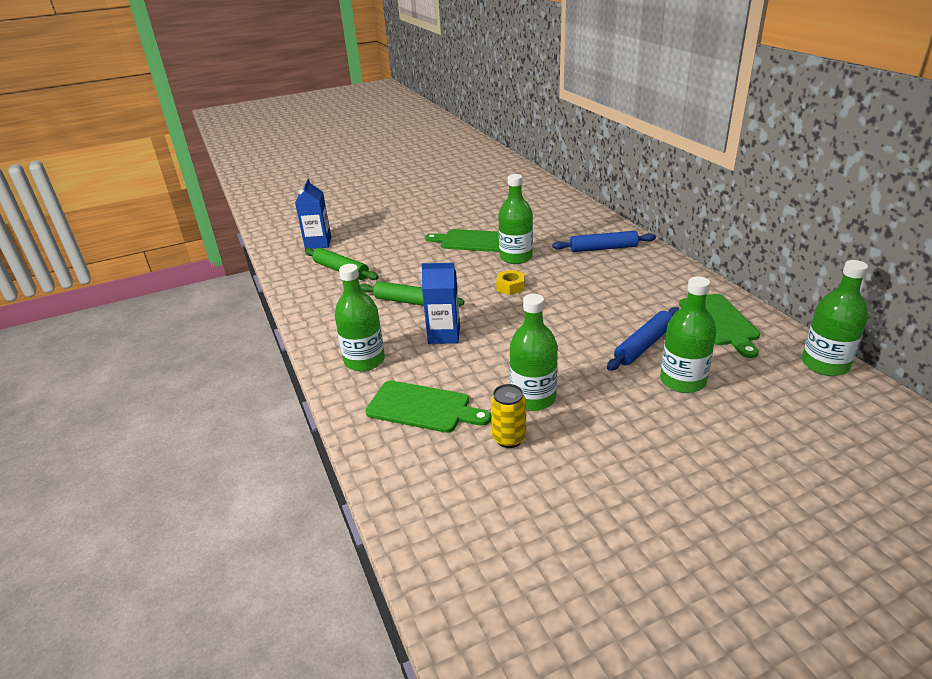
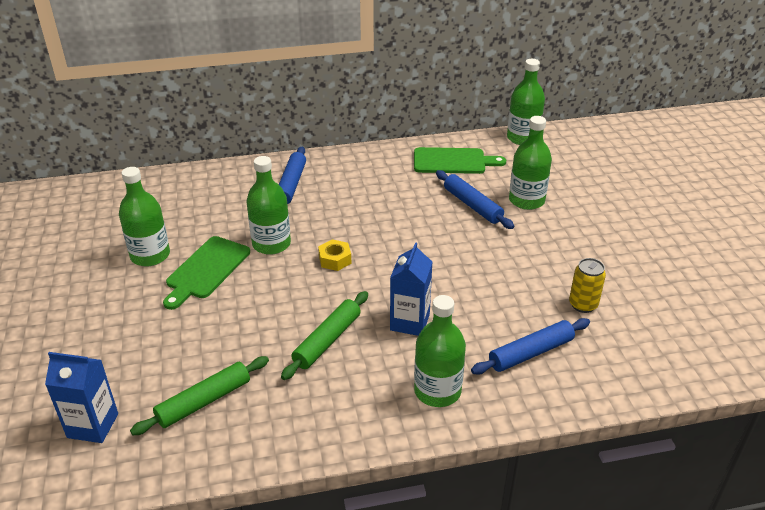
camera: 80 degrees left, 5 degrees up
green cutting board [365,381,491,433] -> blue rolling pin [471,318,590,375]
green bottle [510,294,558,411] -> green bottle moved to [119,167,170,266]

